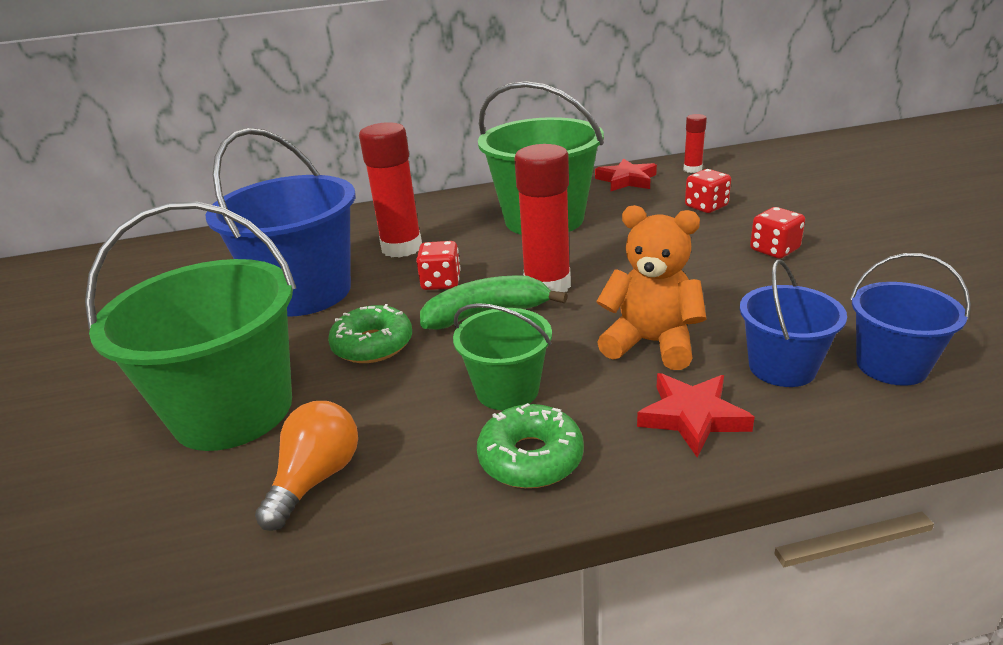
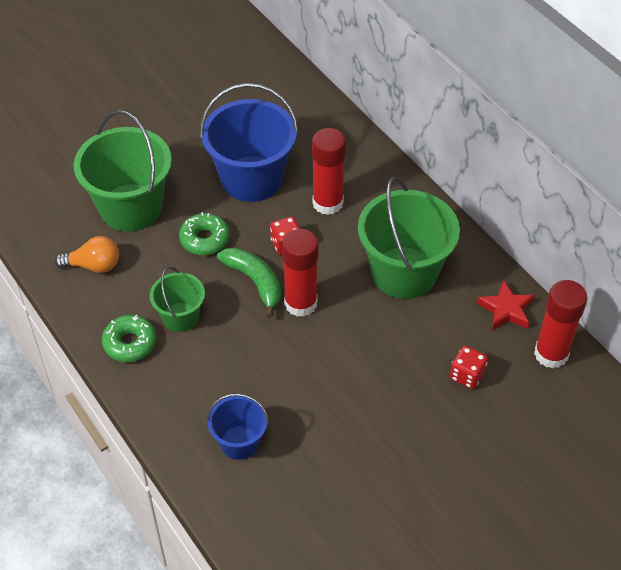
camera: 65 degrees right, 20 degrees up
orange teddy bear [596,205,706,370] -> none
red star [637,373,755,457] -> none
red glue stick [684,114,707,173] -> red glue stick [534,280,587,369], size x1.94
red dice [750,207,805,258] -> none
blue bucket [850,253,971,386] -> none

